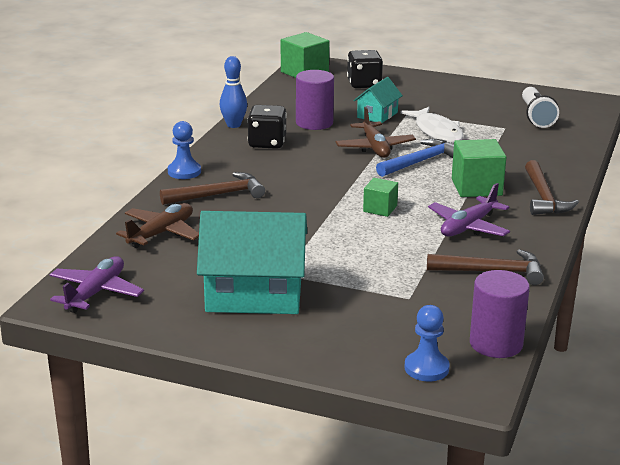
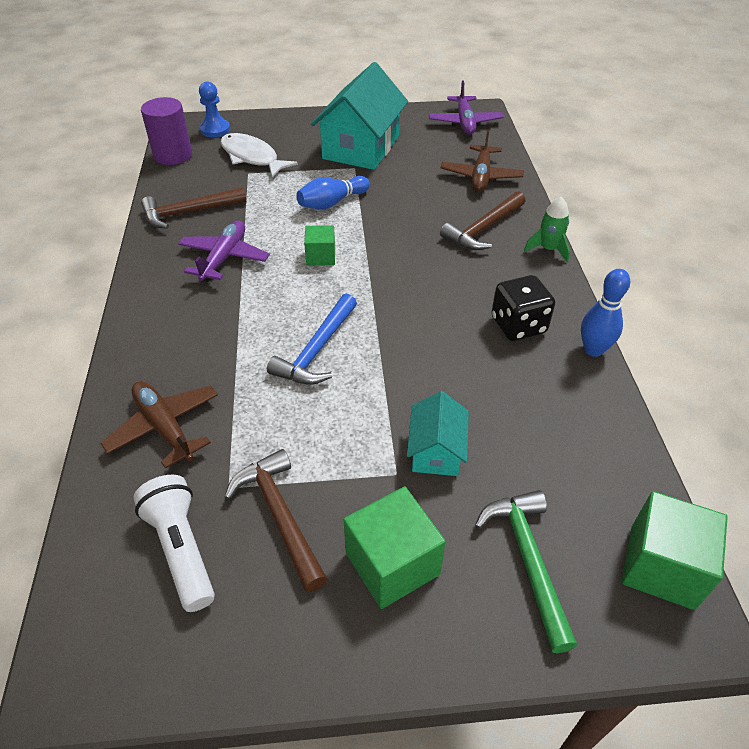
camera: 155 degrees right, 20 degrees up
blue pawn [168,121,201,179] -> green rocket [524,197,570,262]
turquoise house [197,211,307,314] -> turquoise house turned 45 degrees counterclockwise [311,62,408,170]
purple cylinder [296,70,334,130] -> none
brown plane [336,107,416,158] -> brown plane moved to [100,381,218,469]
black dice [347,50,383,88] -> green hammer [475,490,577,653]
white fish [401,107,464,143] -> white fish moved to [220,133,298,178]
green cube [452,139,506,197] -> green cube moved to [344,486,446,609]
brown hammer [525,160,579,215] -> brown hammer moved to [224,449,327,592]
none -> blue bowling pin [296,176,370,210]

